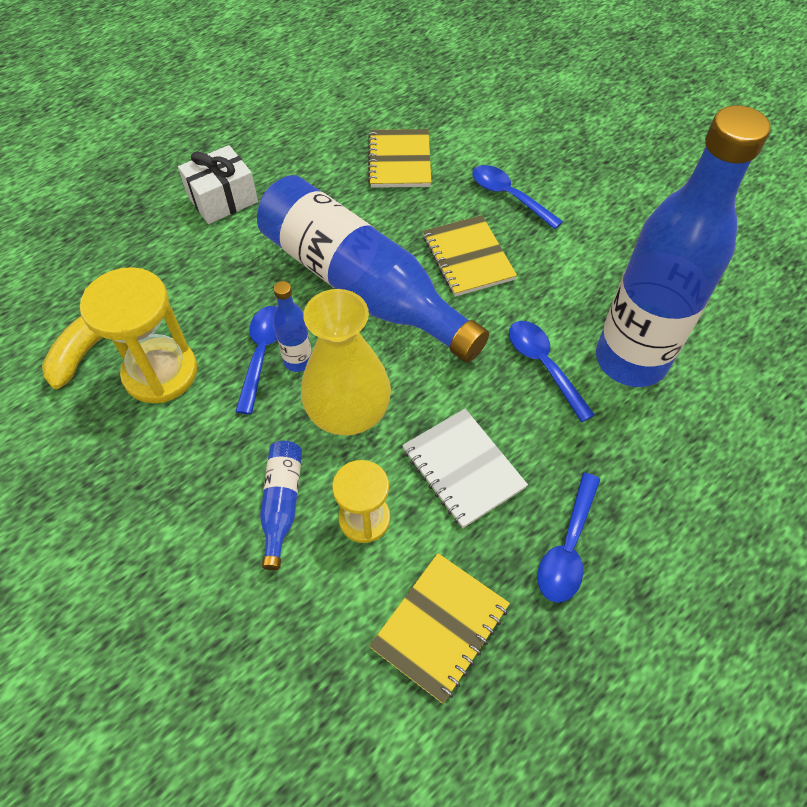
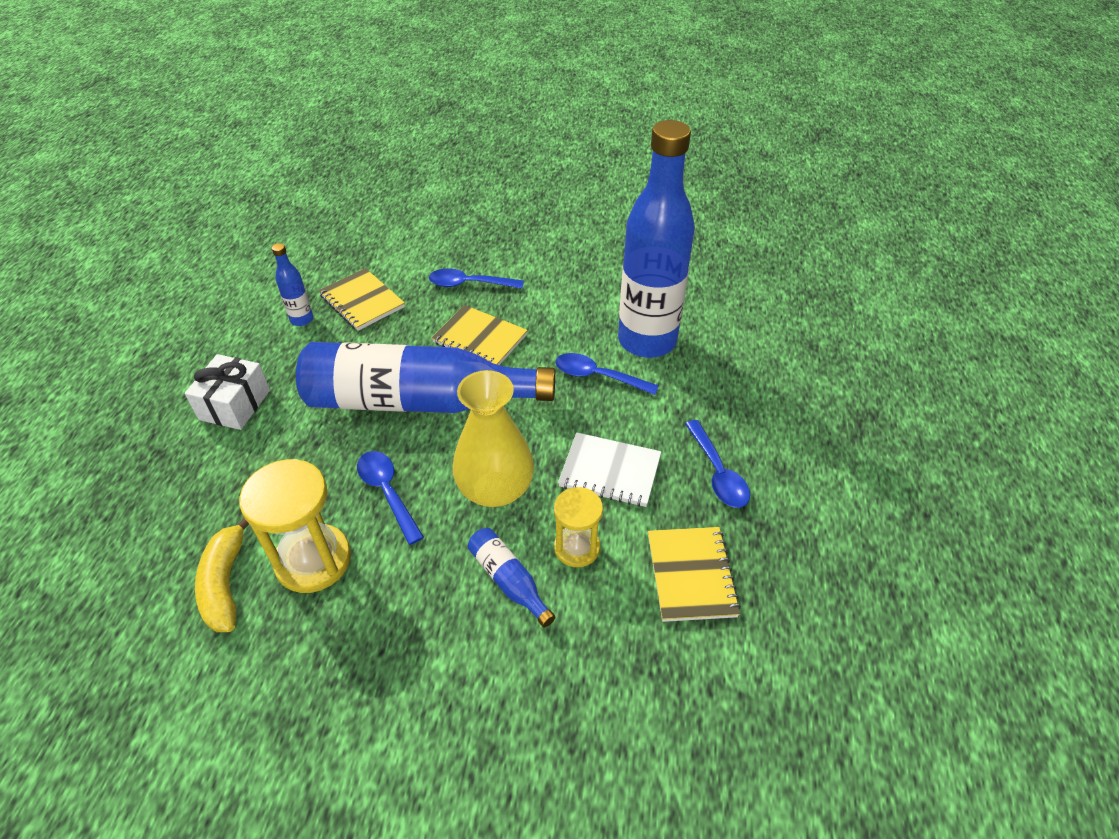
camera: 40 degrees left, 10 degrees down
blue bottle [273,281,312,372] -> blue bottle moved to [272,243,313,326]

